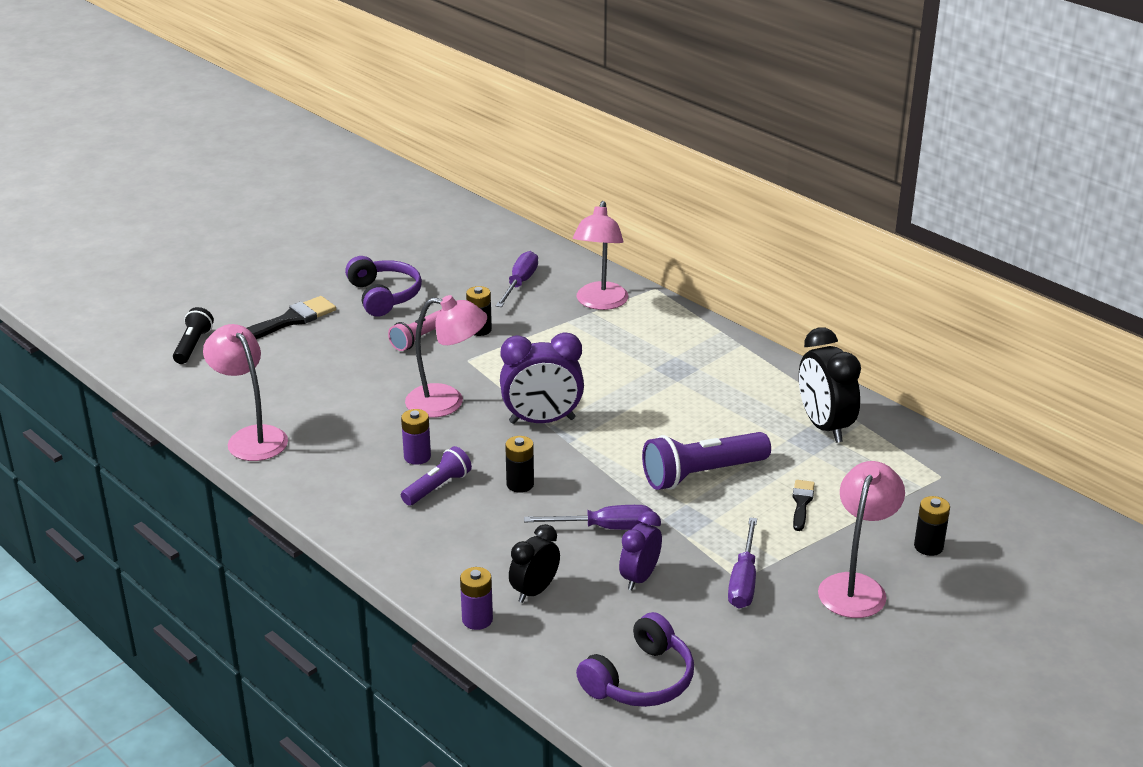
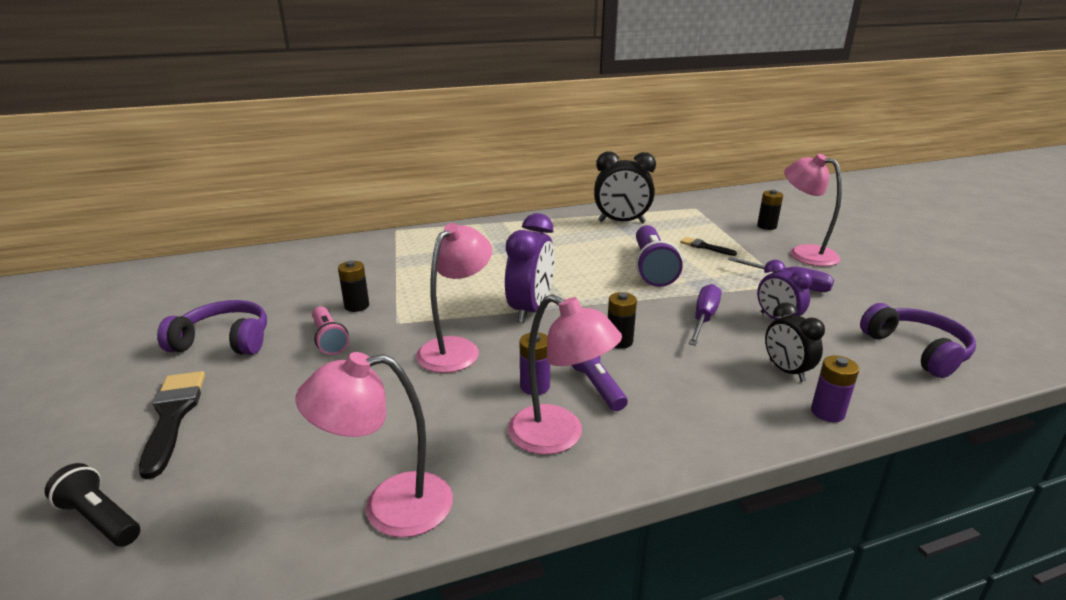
camera: 65 degrees left, 5 degrees down
purple screwdriver [496,251,538,307] -> none
pink lamp [573,201,628,310] -> pink lamp moved to [508,294,622,455]

